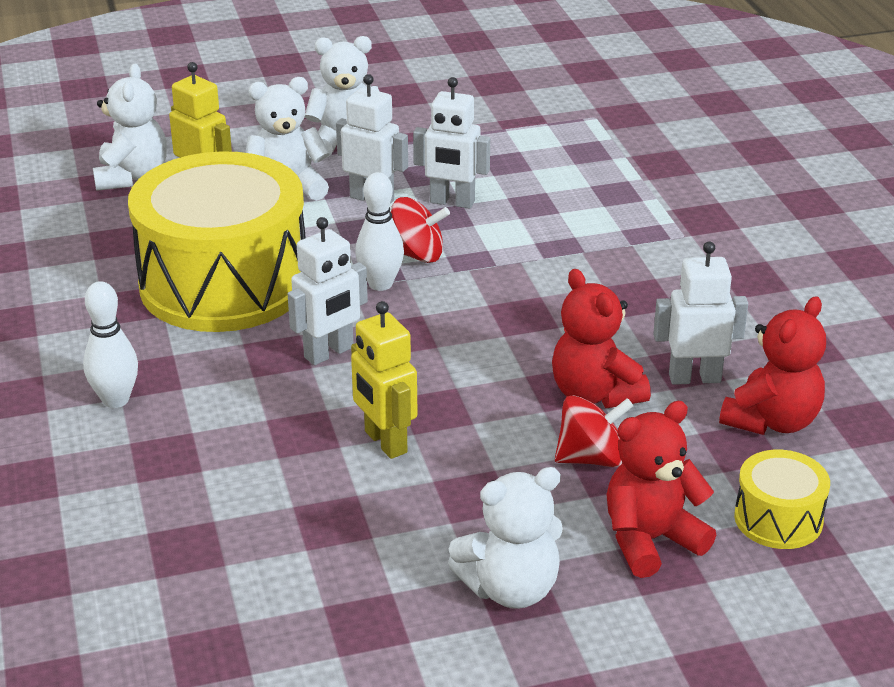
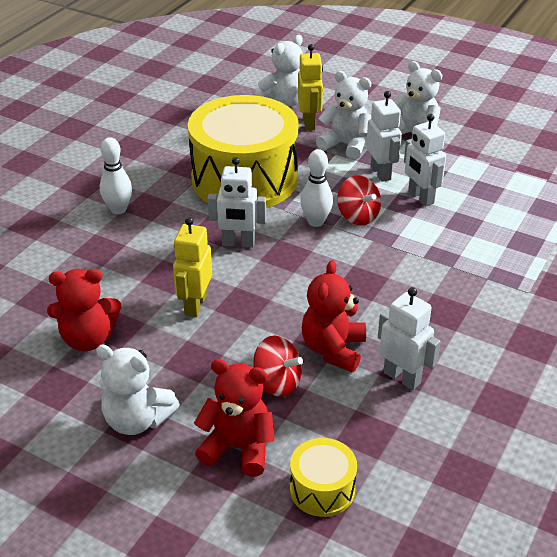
camera: 45 degrees right, 5 degrees up
red teddy bear [719,296,826,435] -> red teddy bear moved to [47,269,121,351]

